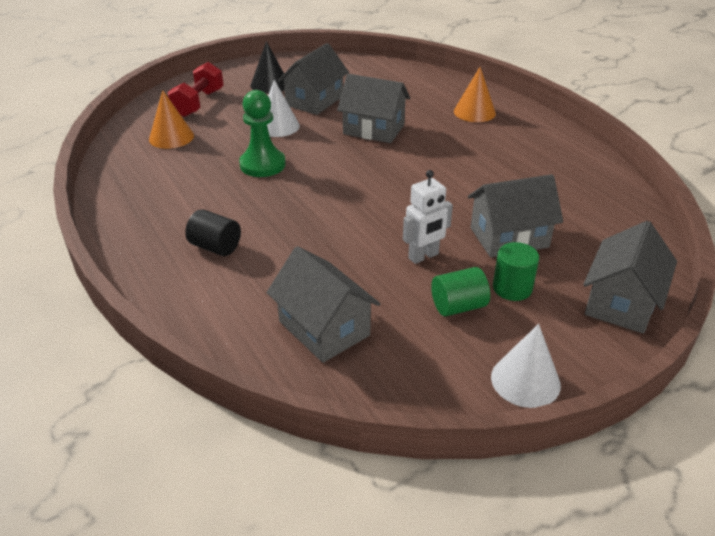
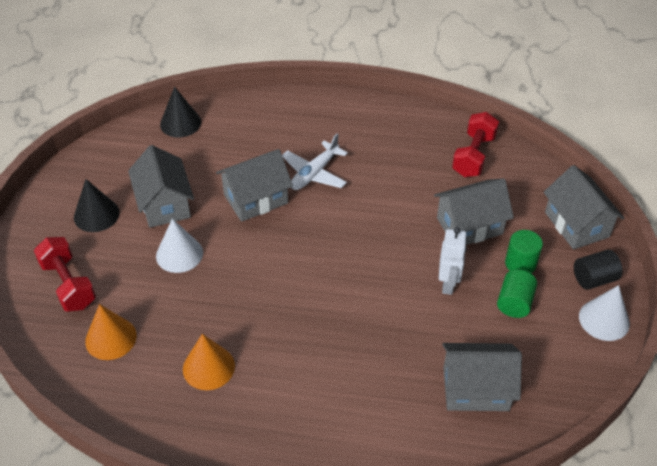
camera: 50 degrees left, 10 degrees up
black cylinder [185,209,241,256] -> black cylinder moved to [574,249,623,290]
green pawn [239,90,286,177] -> none
orange cone [454,67,496,122] -> orange cone moved to [183,334,235,390]
grey house [468,174,563,258] -> grey house turned 45 degrees clockwise [434,178,514,245]
none -> black cone [160,87,201,137]
none -> white plane [282,133,348,190]
none -> red dumbbell [452,112,499,177]

